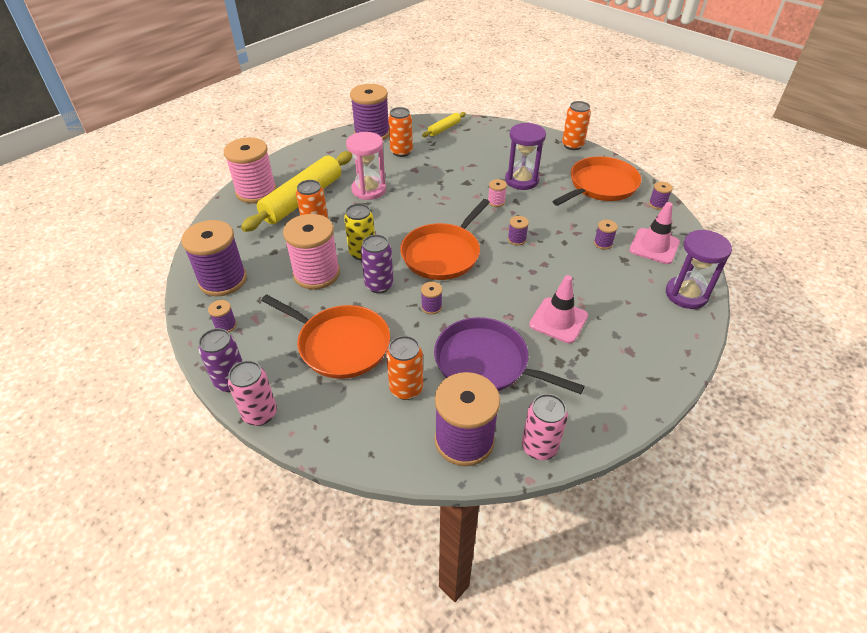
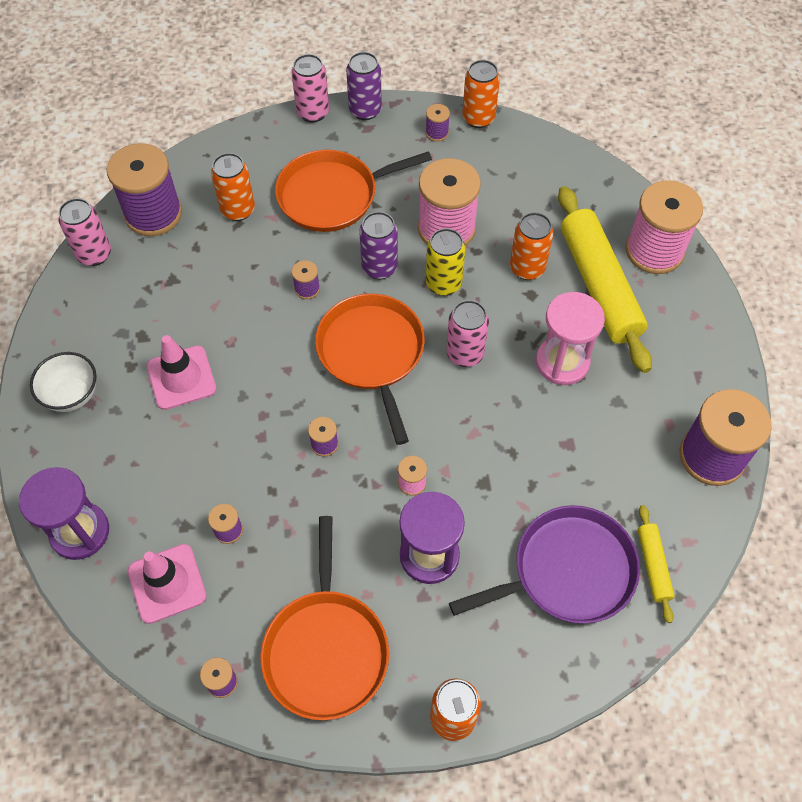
camera: 130 degrees right, 15 degrees up
purple spool [181,220,247,296] -> none
orange can [388,107,413,157] -> orange can moved to [462,60,500,128]
purple pan [434,317,584,394] -> purple pan moved to [449,505,640,624]
none -> white bowl [30,352,97,412]
none -> pink can [446,300,489,367]

